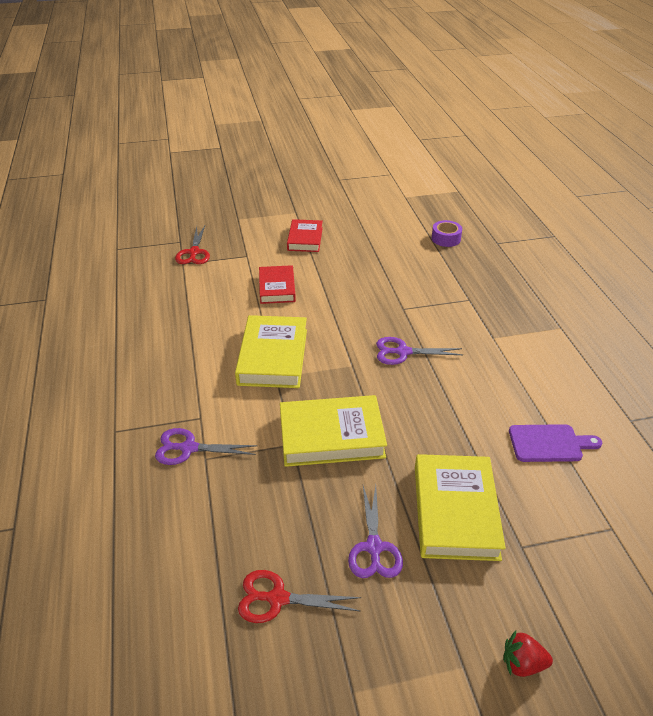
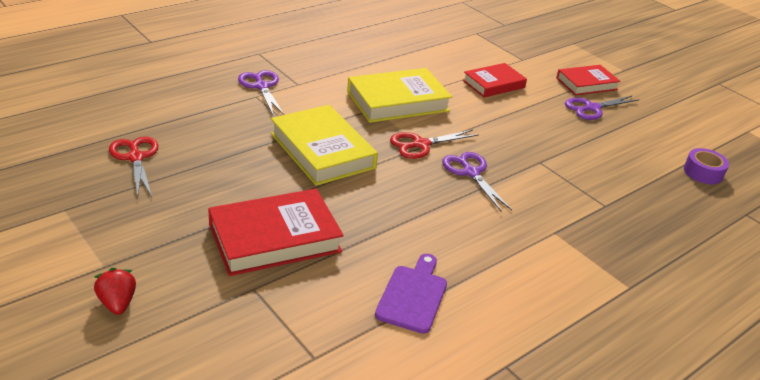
camera: 60 degrees right, 5 degrees down
red scissors [175,226,210,264] -> red scissors moved to [390,130,479,159]
purple scissors [348,486,403,578] -> purple scissors moved to [565,96,638,120]
yellow book [415,454,506,561] -> red book [208,189,344,276]
purple cutting board [509,424,602,462] -> purple cutting board turned 135 degrees counterclockwise [375,254,447,334]

